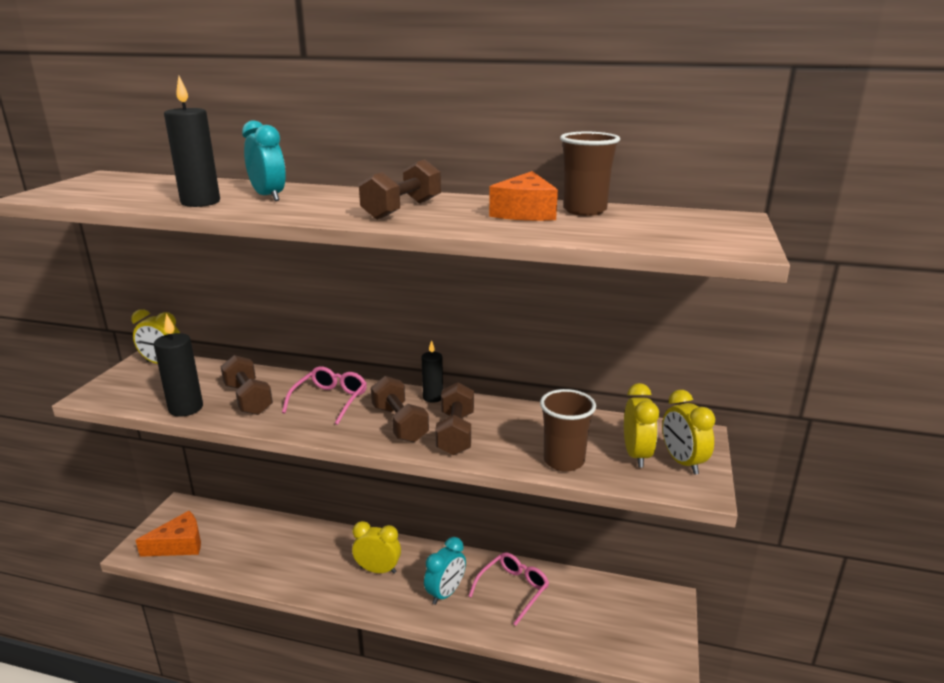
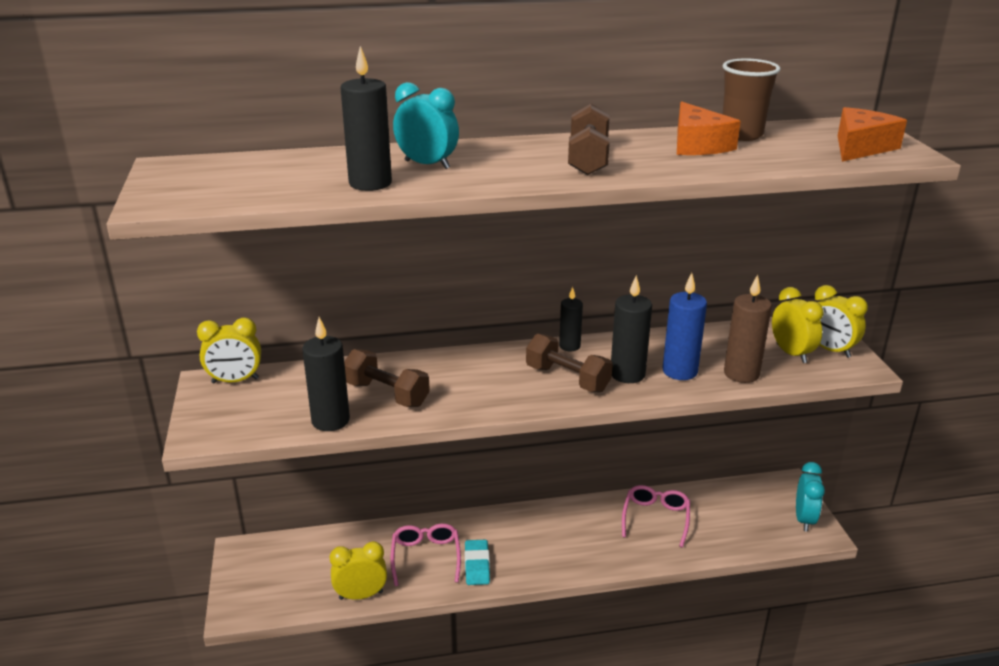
camera: 25 degrees left, 5 degrees up
orange cheese [135,511,201,557] -> orange cheese moved to [838,107,907,162]
pink glasses [282,366,367,425] -> pink glasses moved to [390,524,461,586]
yellow clock [352,521,401,574] -> yellow clock moved to [330,541,387,600]
turquoise clock [424,537,466,605] -> turquoise clock moved to [796,462,825,532]
brown dumbbell [435,382,474,455] -> black candle [611,275,652,383]
brown cup [540,389,596,472] -> brown candle [724,275,772,383]
none -> turquoise eraser [465,540,490,585]
none -> blue candle [663,273,707,380]

